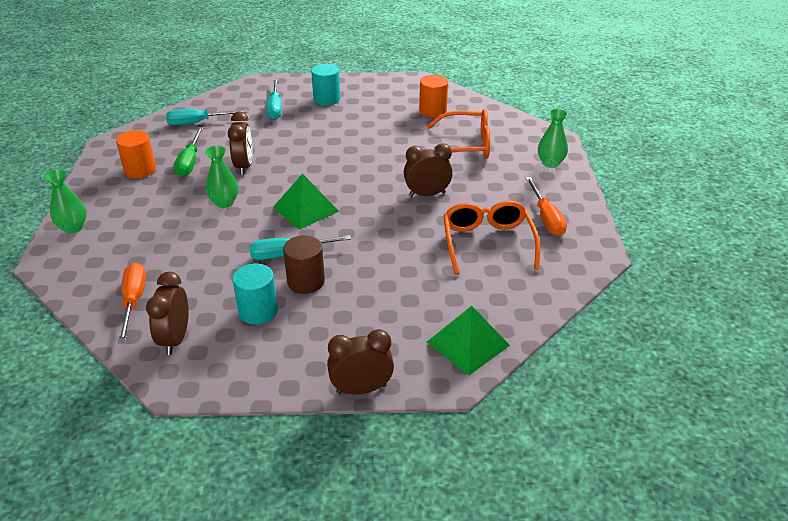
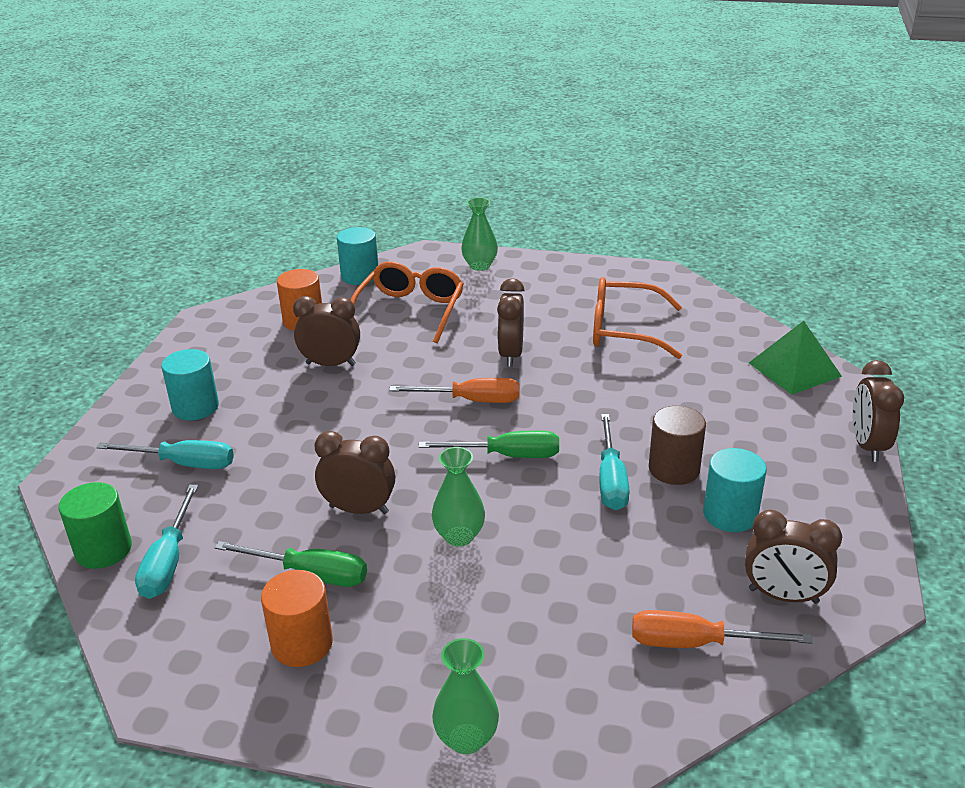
camera: 75 degrees left, 5 degrees down
green pyramid [273,174,339,230] -> green screwdriver [418,431,559,458]
orange screwdriver [526,177,567,236] -> orange screwdriver moved to [389,378,519,403]
none -> green cylinder [59,482,132,569]
none -> brown clock [293,296,360,366]
none -> turquoise cylinder [337,227,378,285]

